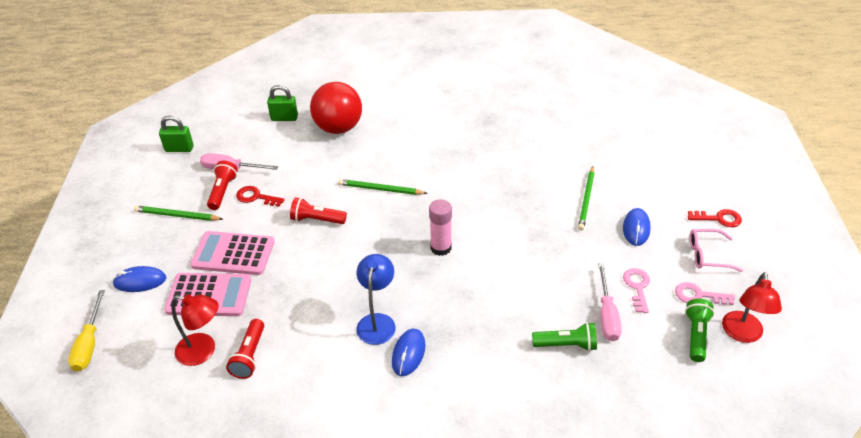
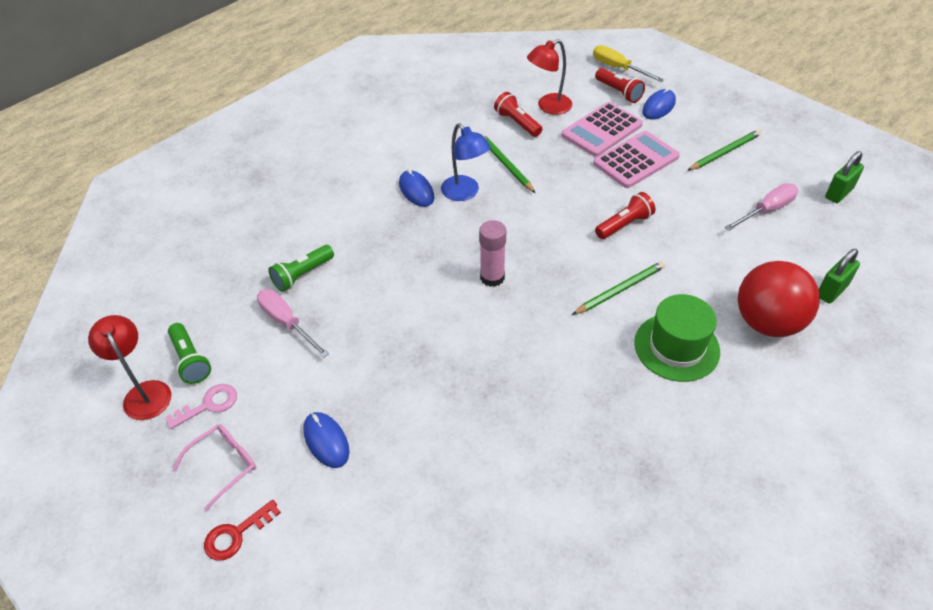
camera: 135 degrees right, 5 degrees up
red flashlight [207,161,238,210] -> red flashlight moved to [595,68,645,103]
red key [236,186,285,207] -> none
green pencil [578,166,594,231] -> green pencil moved to [481,134,535,193]
pink key [623,268,650,313] -> none
none -> green hat [634,294,720,382]

